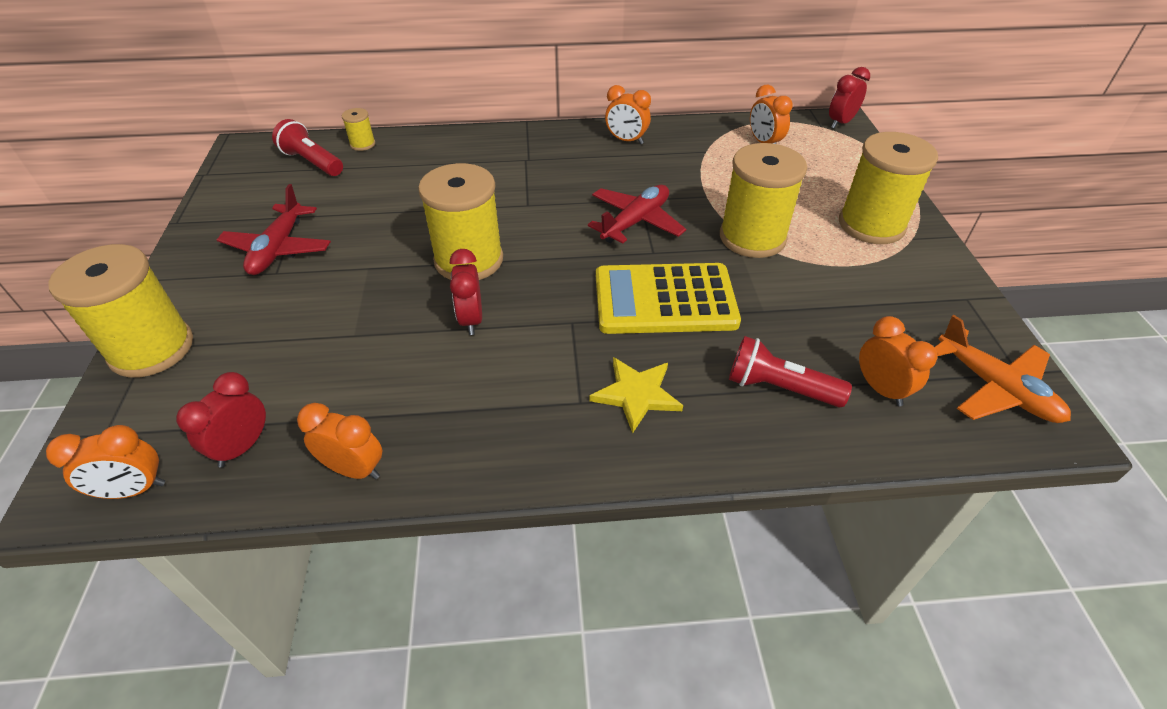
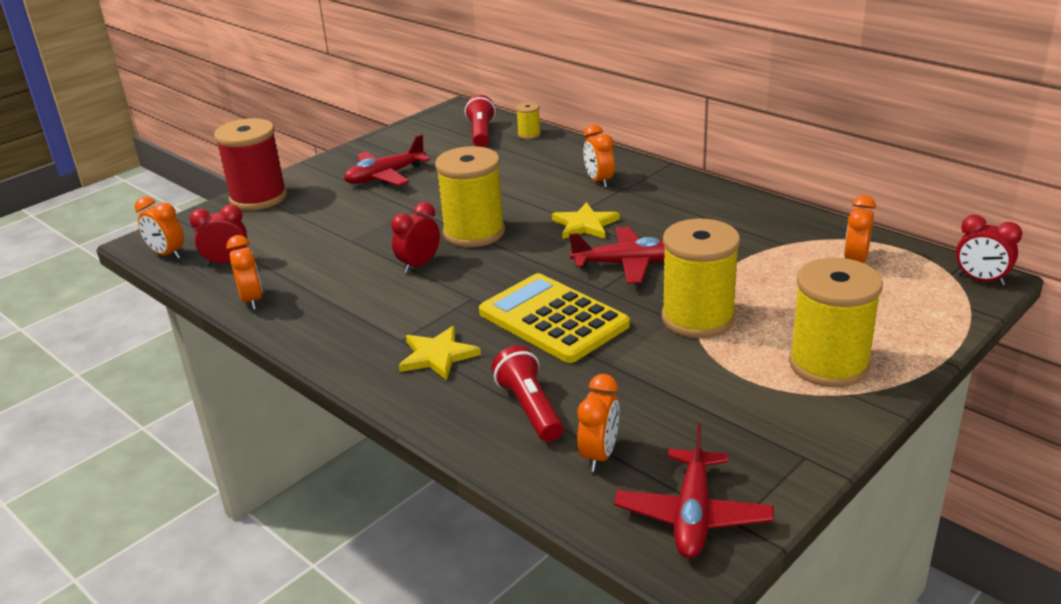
camera: 50 degrees right, 15 degrees down
yellow spool [48,244,193,378] -> red spool [214,118,287,210]
orange clock [605,85,651,144] -> orange clock moved to [583,124,615,188]
red clock [829,67,870,129] -> red clock turned 150 degrees counterclockwise [956,215,1022,286]
orange plane [934,315,1071,423] -> red plane [614,424,773,558]
none -> yellow star [552,202,620,239]

